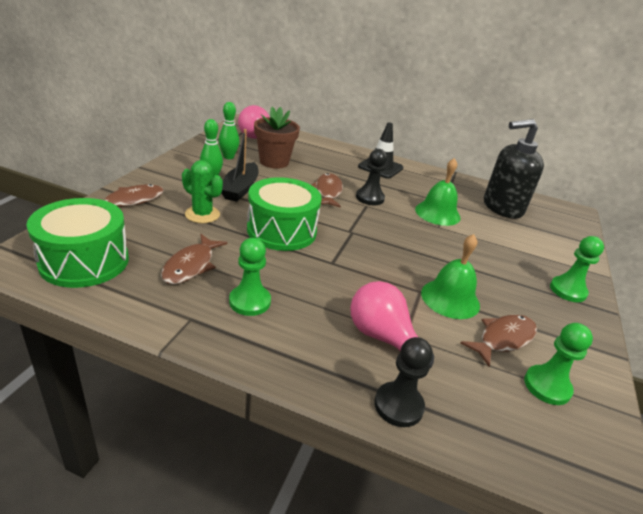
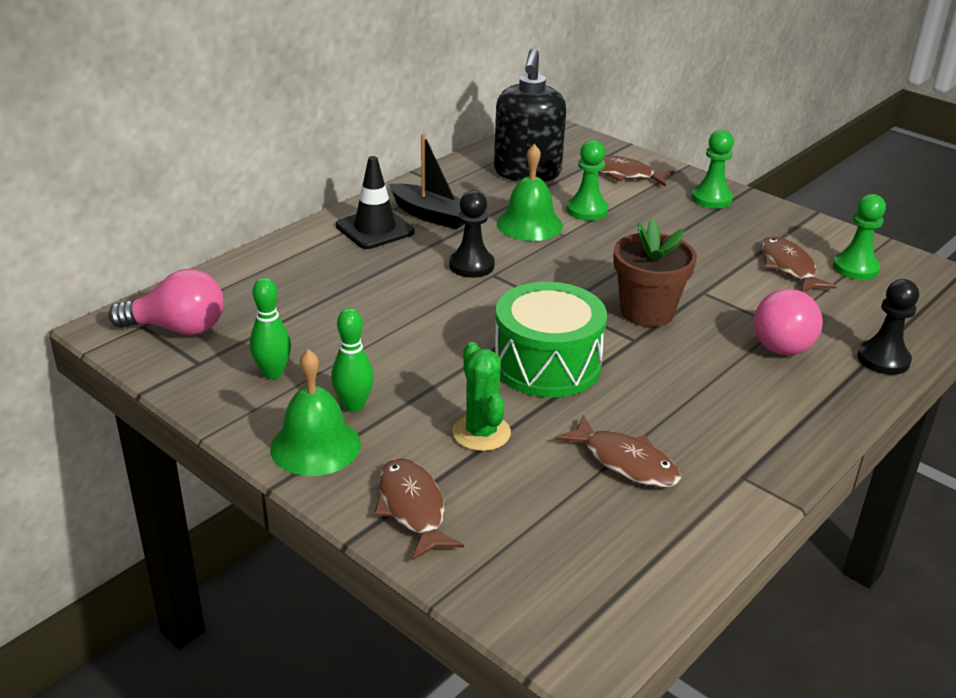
camera: 65 degrees left, 0 degrees up
green drum [26,198,129,288] -> none
green cactus [182,160,223,223] -> green cactus turned 75 degrees counterclockwise [452,342,511,451]
black boat [221,129,258,202] -> black boat moved to [389,134,464,230]
green pawn [229,238,271,316] -> green pawn moved to [567,140,609,221]
brown flower pot [254,106,300,169] -> brown flower pot moved to [613,218,697,327]
brown fish [312,173,343,208] -> brown fish moved to [598,155,675,187]
pink light bulb [350,281,434,368] -> pink light bulb turned 45 degrees counterclockwise [753,289,823,355]
green bell [421,234,480,319] -> green bell moved to [270,349,361,476]

